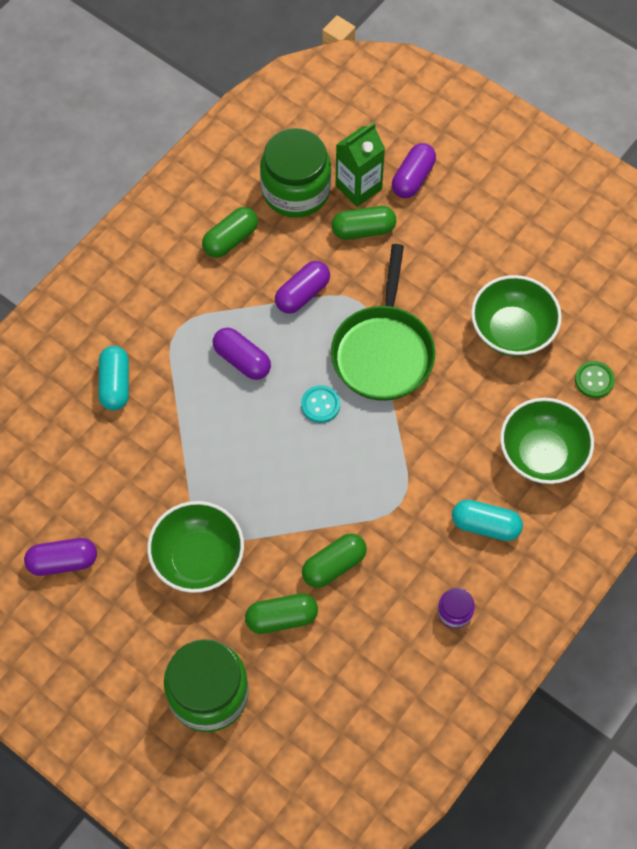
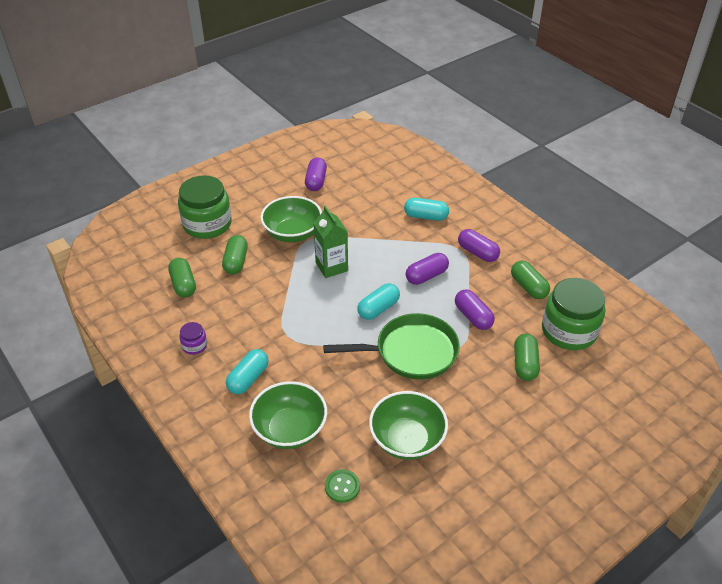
camera: 105 degrees right, 20 degrees down
turquoise button [301,385,340,423] -> turquoise capsule [357,283,400,320]
green capsule [302,533,367,588] -> green capsule moved to [168,258,196,298]
green pan [331,244,435,401] -> green pan turned 150 degrees clockwise [323,313,460,380]
green carton [336,123,385,207] -> green carton moved to [313,206,348,278]
purple capsule [392,143,436,198] -> purple capsule moved to [458,229,500,262]

